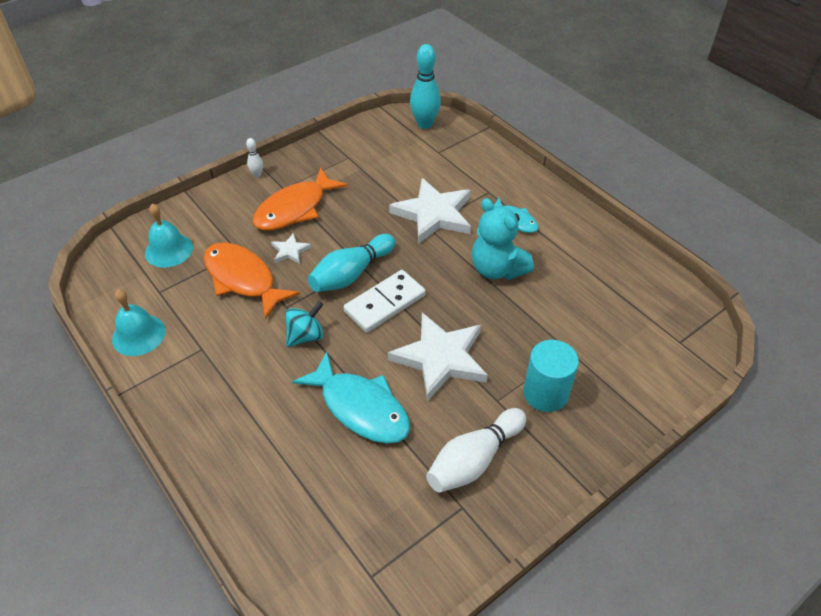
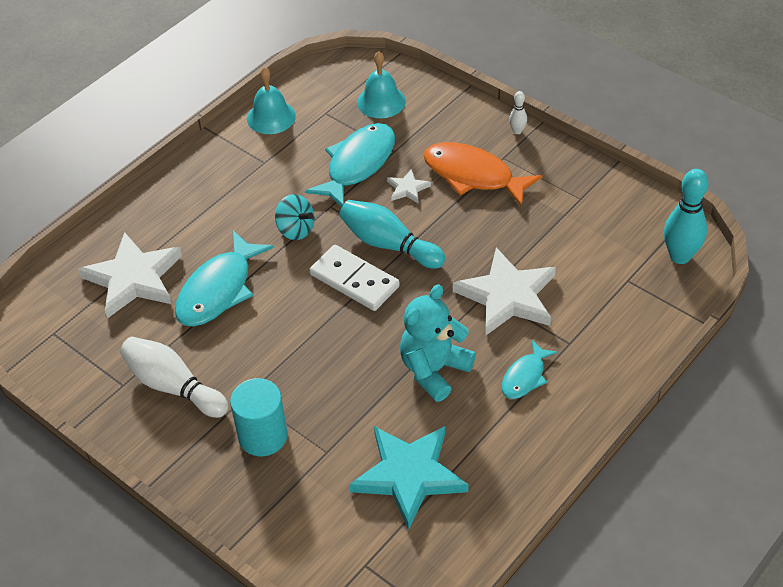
camera: 80 degrees right, 0 degrees up
orange fish [204,242,300,319] -> turquoise fish [305,123,395,207]
white star [388,313,488,402] -> white star moved to [78,232,182,319]
none -> turquoise star [349,426,468,530]

